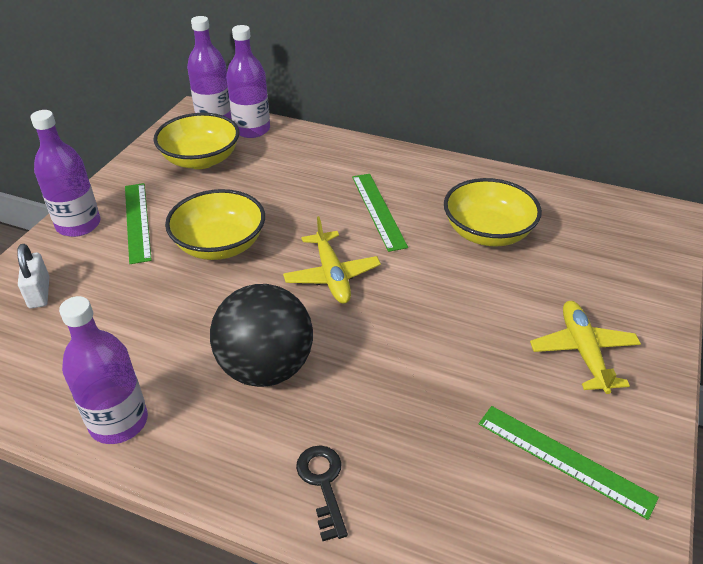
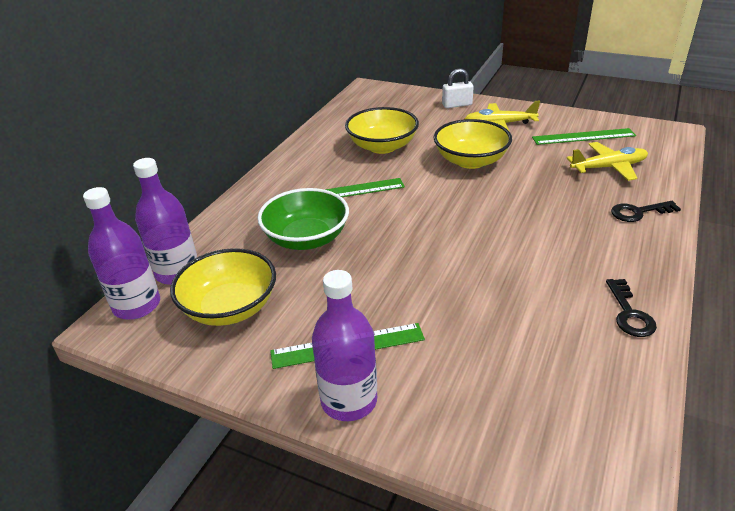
camera: 85 degrees left, 5 degrees down
white padlock [17,244,49,308] -> white padlock moved to [442,68,474,108]
purple bottle [59,296,148,444] -> black key [606,279,657,337]
yellow bowl [165,189,265,260] -> yellow bowl moved to [434,119,512,169]
black ball [210,284,313,387] -> none
yellow plane [283,216,381,304] -> yellow plane moved to [567,142,648,181]
green ruler [479,406,659,520] -> green ruler turned 45 degrees clockwise [532,128,636,145]
none -> green bowl [257,188,349,250]

